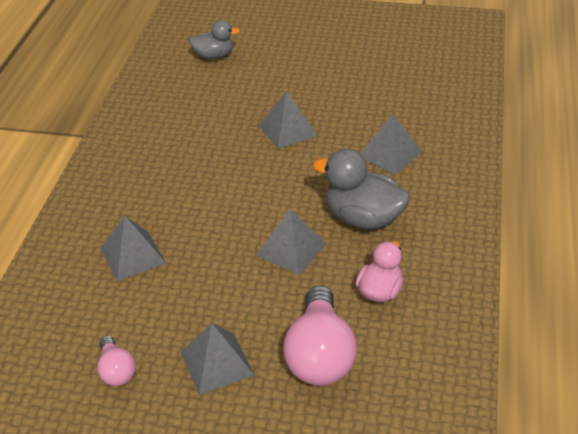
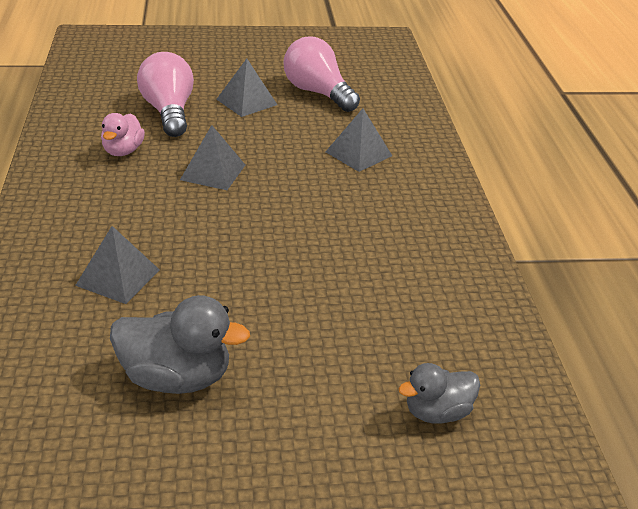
camera: 160 degrees right, 5 degrees down
pink light bulb [97,336,136,386] -> pink light bulb [283,36,360,112], size x1.92
grey pyramid [259,91,318,149] -> none
grey duck [313,148,410,230] -> grey duck moved to [110,295,250,394]

